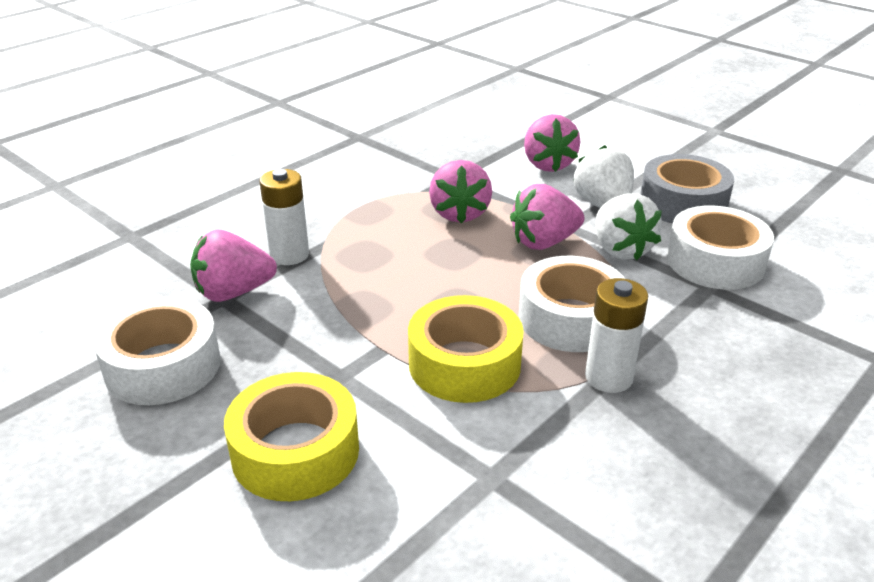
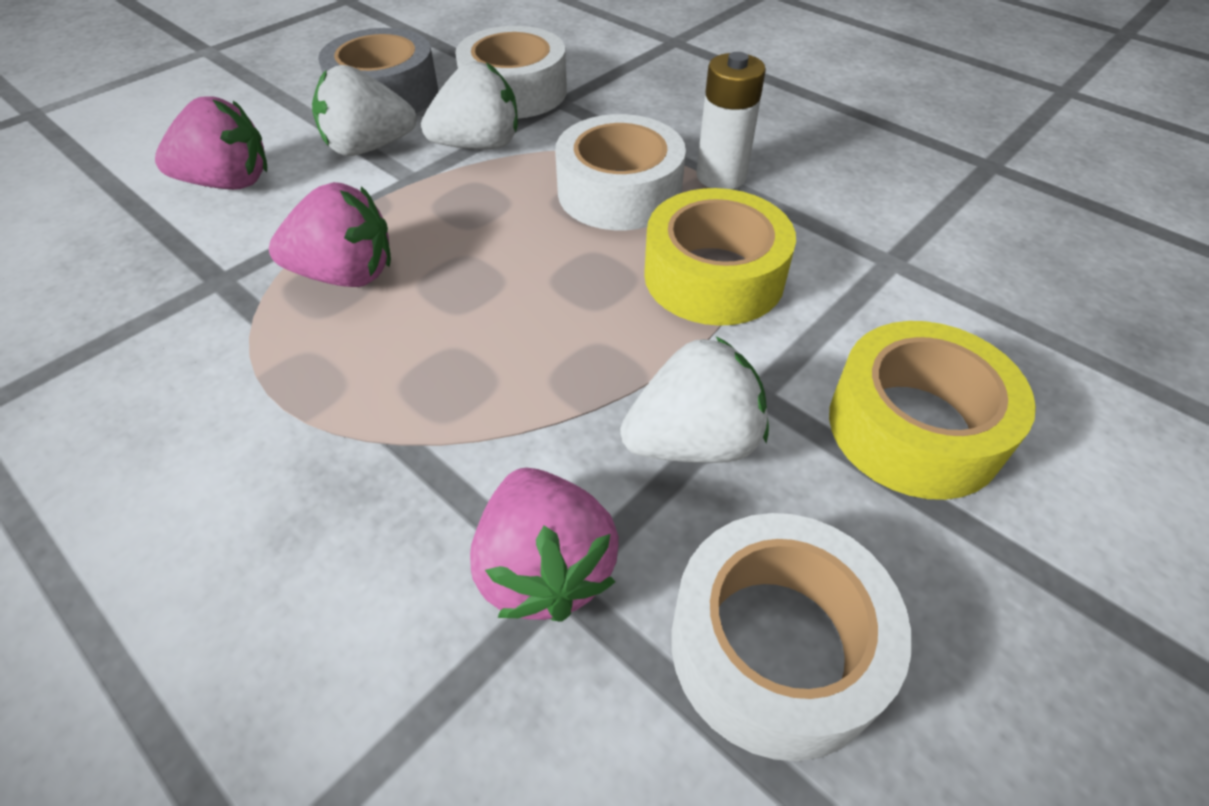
camera: 90 degrees left, 15 degrees up
white battery [260,169,309,265] -> none
pink strawberry [510,184,585,250] -> none
none -> white strawberry [620,336,769,463]

